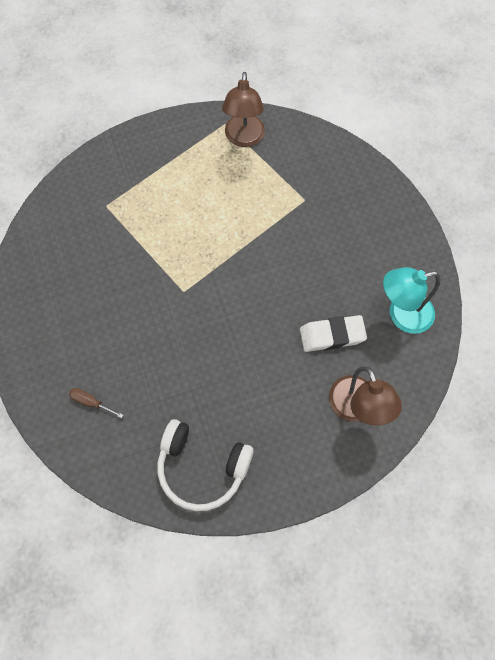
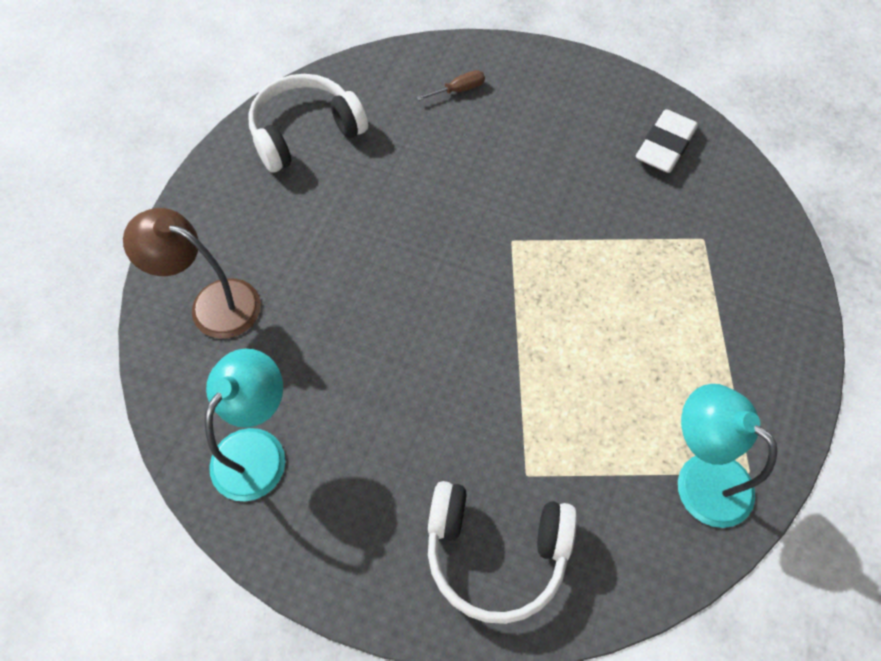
camera: 130 degrees right, 5 degrees down
brown lamp [222,72,265,147] -> turquoise lamp [678,384,777,528]
white eraser [300,315,367,352] -> white eraser moved to [636,109,698,173]
none -> white headphones [428,481,577,624]

